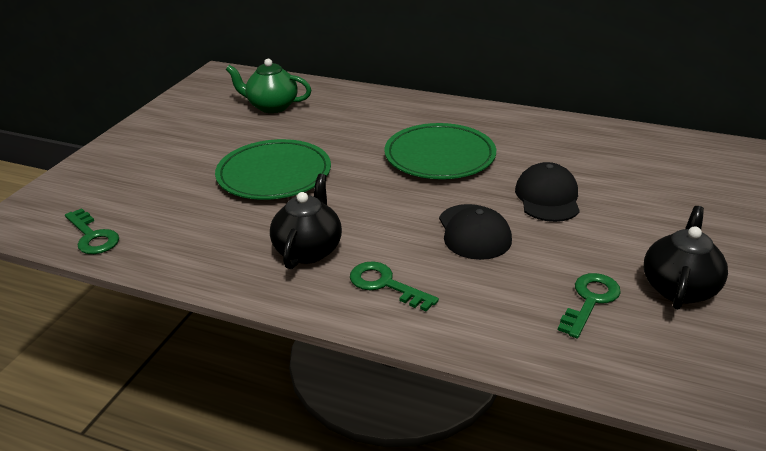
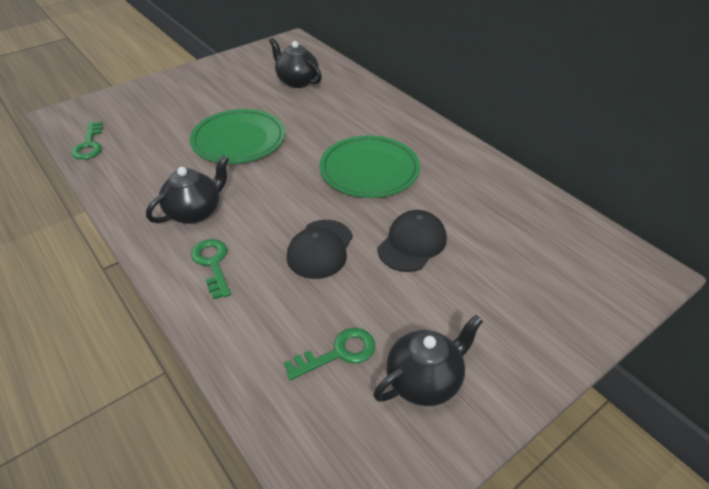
camera: 30 degrees right, 10 degrees up
green teapot [226,59,311,113] -> black teapot [269,38,322,88]

